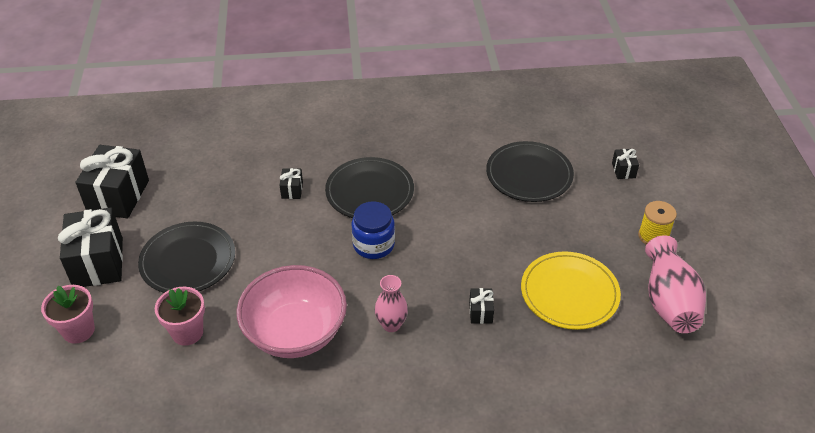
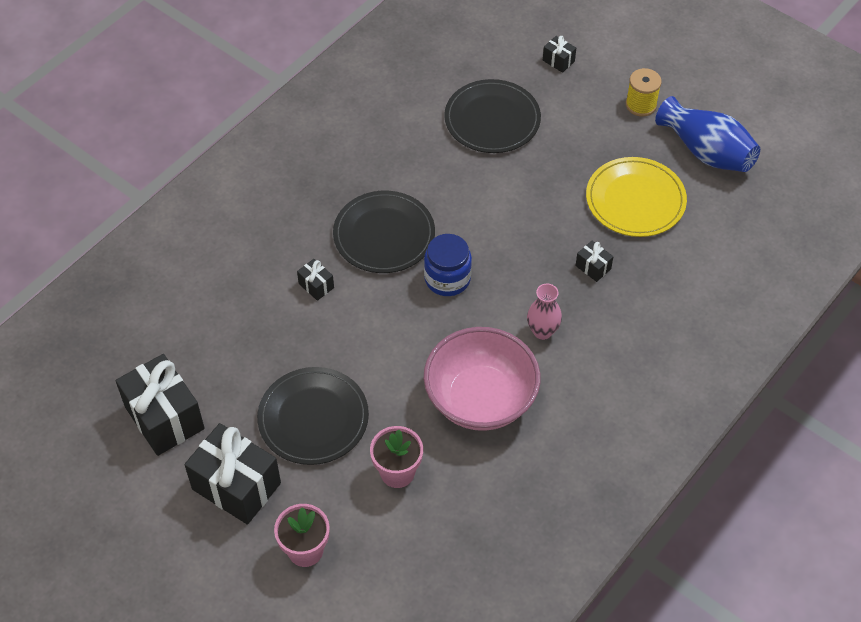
camera: 45 degrees left, 10 degrees up
pink vase [645,235,706,333] -> blue vase [655,96,760,172]

